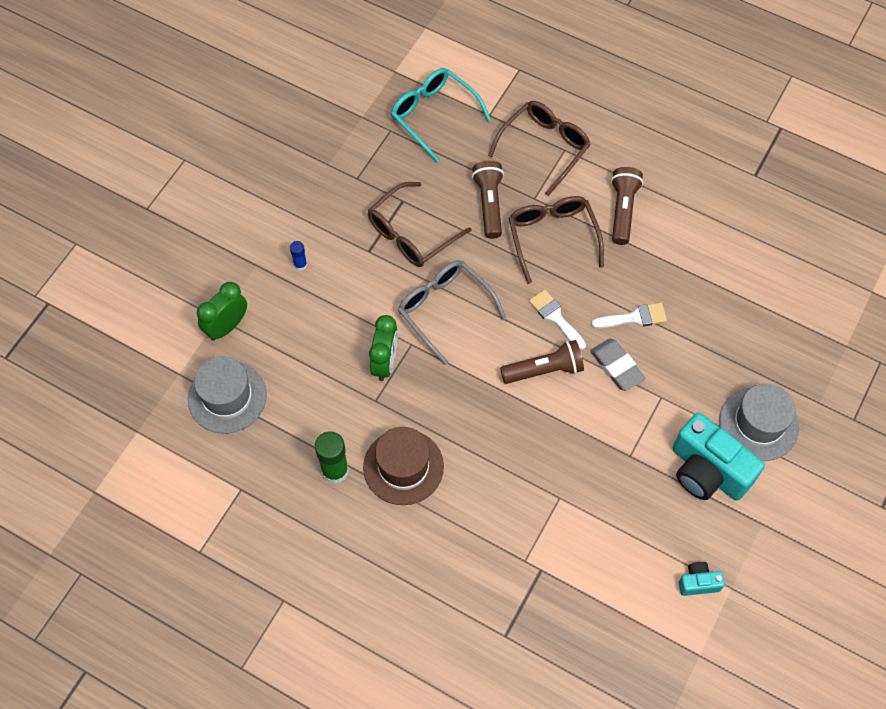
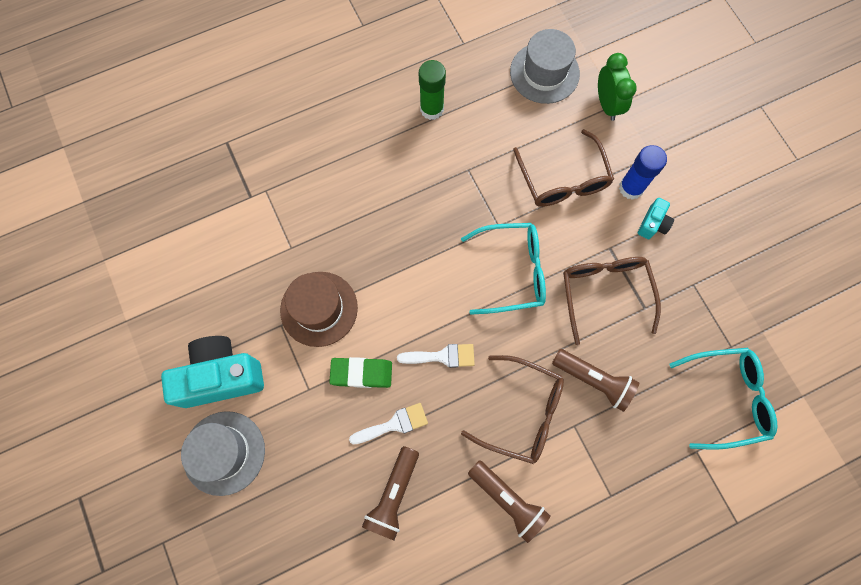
camera: 125 degrees right, 10 degrees up
blue glue stick [290,241,307,271] -> blue glue stick [619,145,667,200], size x1.88
brown hat [363,427,444,505] -> brown hat moved to [280,272,358,347]
green clock [369,315,398,381] -> none
grey glasses [398,260,506,365] -> turquoise glasses [461,223,546,315]
brown glasses [488,101,591,196] -> brown glasses moved to [513,129,614,207]
brown flashlight [500,340,584,384] -> brown flashlight moved to [362,446,419,540]
grey eraser [590,339,645,391] -> green eraser [329,357,392,388]
white brush [591,303,667,328] -> white brush turned 135 degrees counterclockwise [349,403,428,444]
turquoise camera [679,562,725,596] -> turquoise camera moved to [638,198,674,239]

